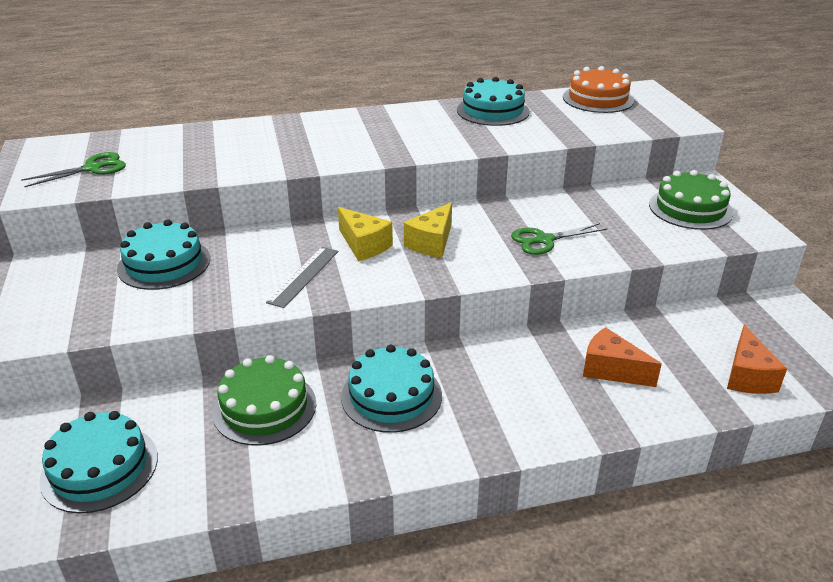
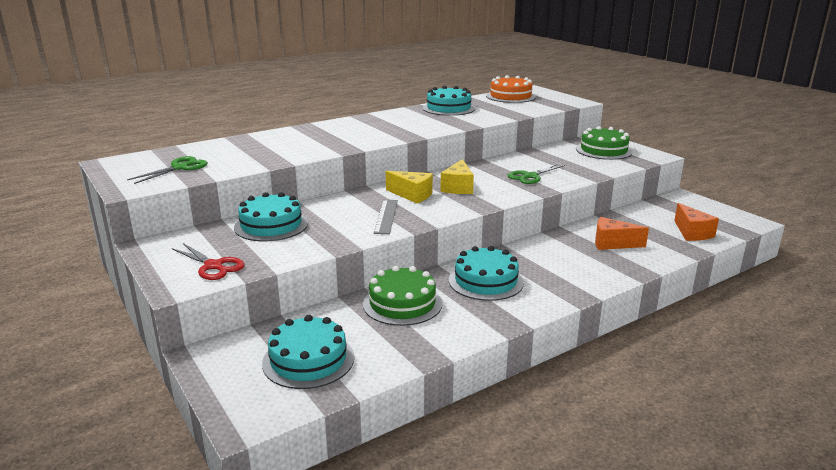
camera: 20 degrees left, 10 degrees down
none -> red scissors [172,243,245,280]

